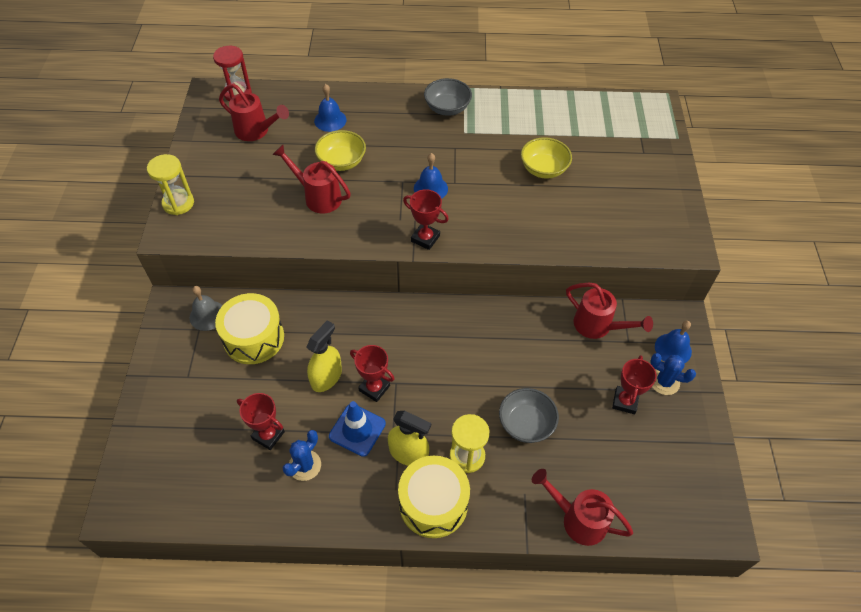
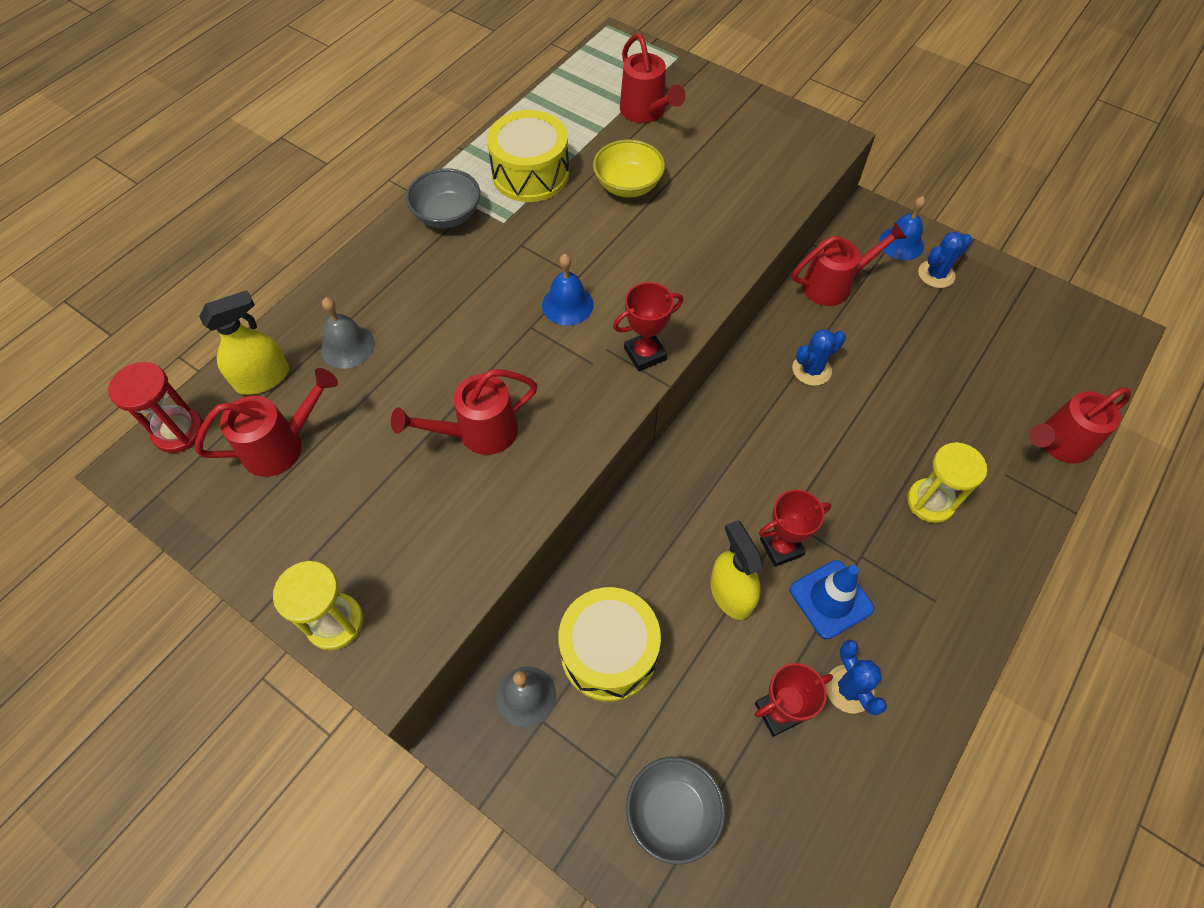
camera: 55 degrees left, 5 degrees up
blue bell [314,84,347,132] -> grey bell [321,297,375,369]
yellow bowl [315,130,366,171] -> none
yellow spray bottle [388,411,431,466] -> yellow spray bottle moved to [199,290,289,395]
yellow drum [398,456,470,538] -> yellow drum moved to [487,110,569,202]
grey bowl [499,388,559,443] -> grey bowl moved to [626,757,725,864]
red trophy [612,355,657,414] -> none
none -> red watering can [620,33,686,123]
none -> blue cactus [793,329,846,386]

